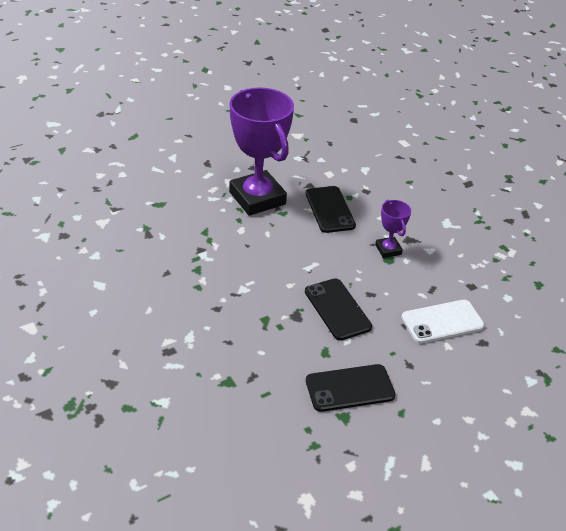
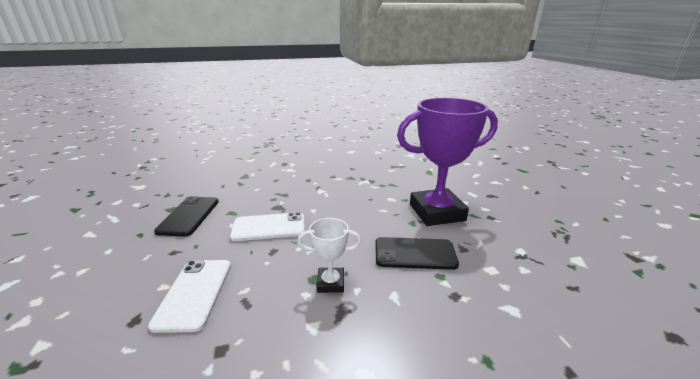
camera: 110 degrees right, 15 degrees down
black phone [305,278,372,340] -> white phone [230,212,305,241]
purple trophy [375,200,411,258] -> white trophy [298,218,361,293]

